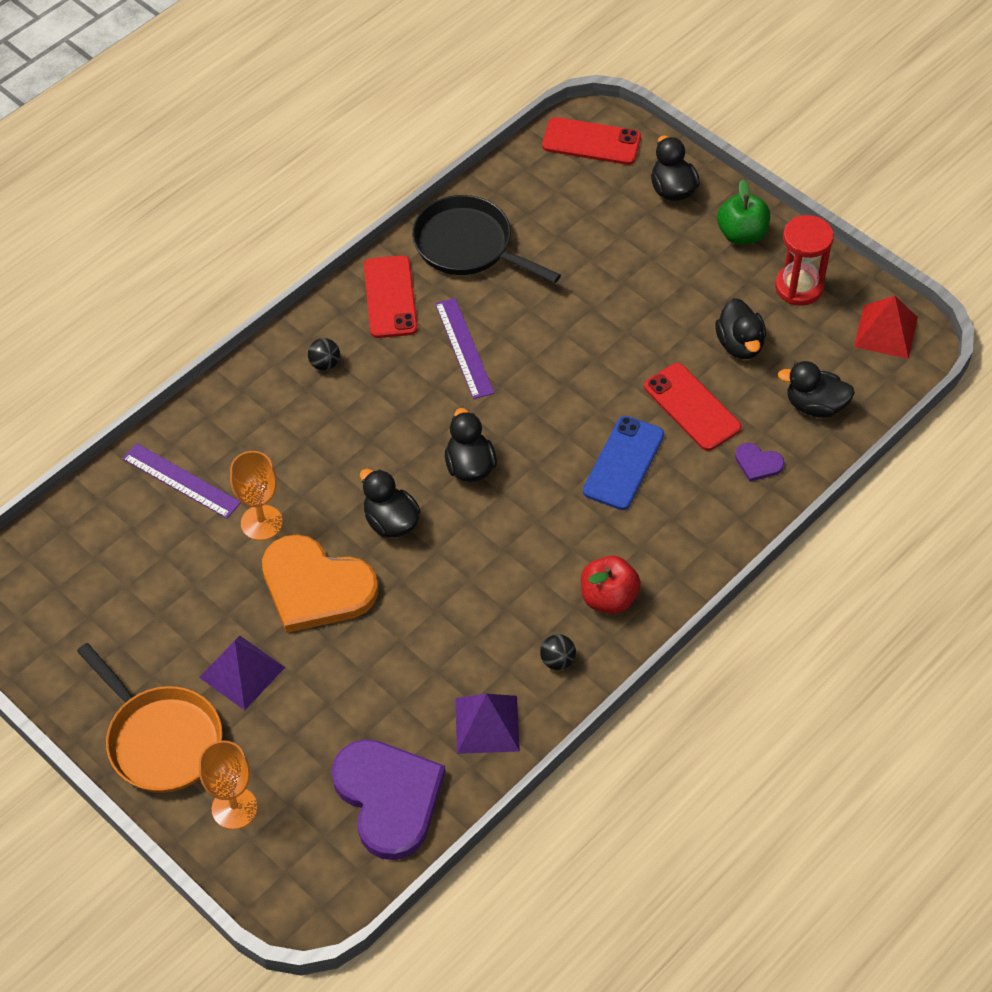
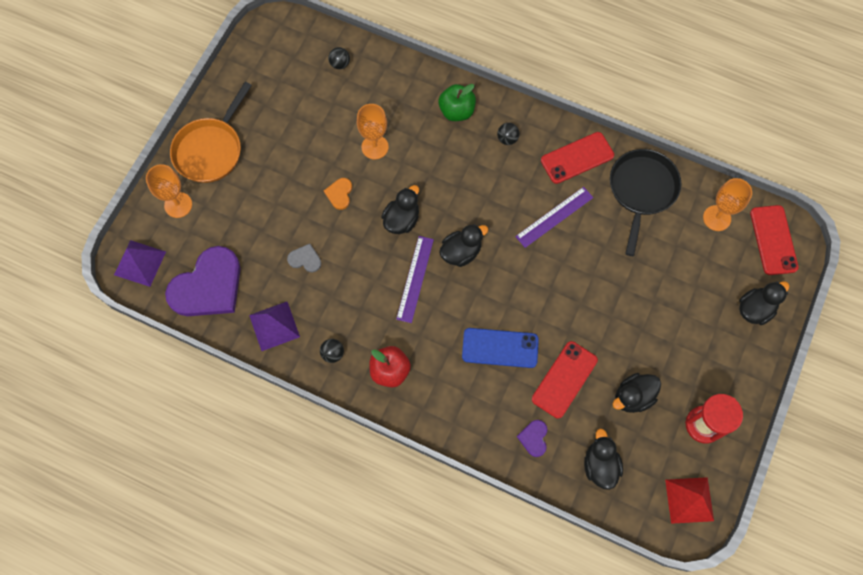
camera: 70 degrees right, 15 degrees up
purple ruler [122,443,241,519] -> purple ruler moved to [396,236,434,323]
purple pyramid [199,635,285,710] -> purple pyramid moved to [114,240,166,287]
orange heart [262,534,378,633] -> orange heart [324,178,352,210], size x0.42
green apple [717,179,770,245] -> green apple moved to [438,84,476,121]
none -> grey heart [287,244,321,272]
none -> black ball [328,47,350,69]
none -> orange goblet [703,178,752,231]

